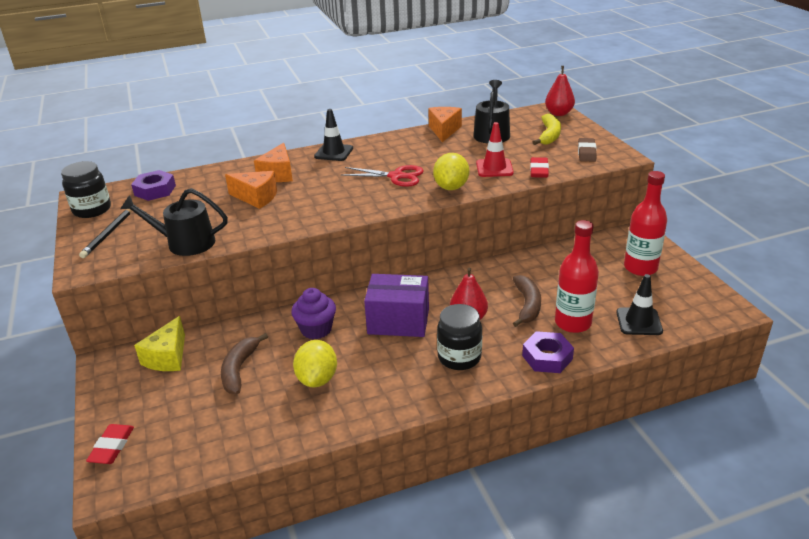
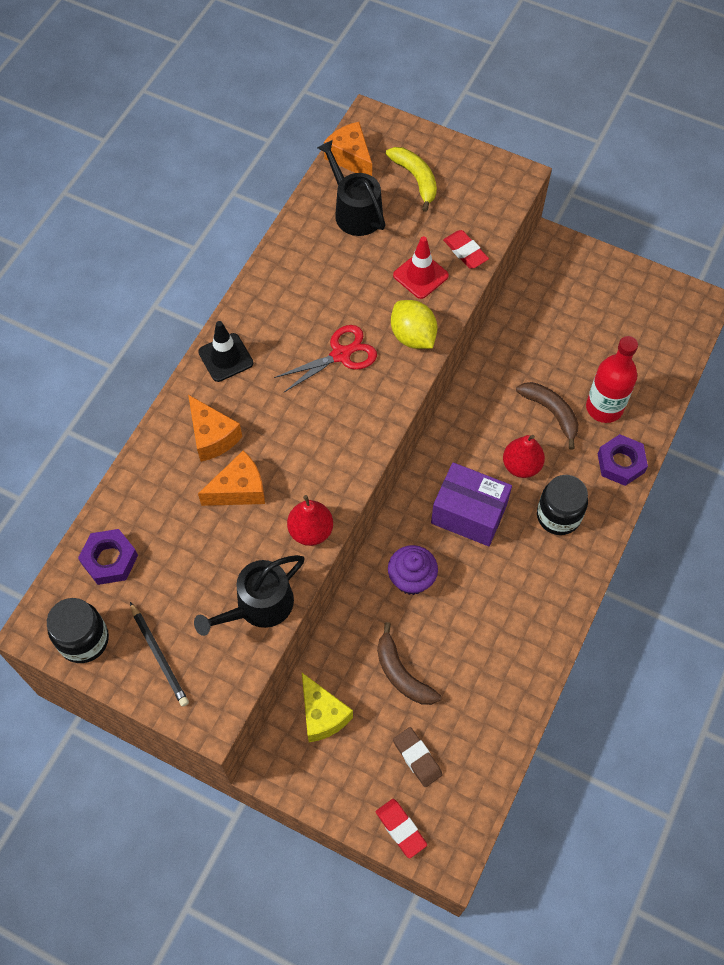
camera: 45 degrees left, 30 degrees up
yellow lemon [293,340,337,387] -> none
purple box [364,274,429,337] -> purple box turned 60 degrees clockwise [431,462,512,546]
orange cheese [428,107,462,142] -> orange cheese moved to [324,122,372,176]
red pear [545,66,575,116] -> red pear moved to [287,495,333,546]
brown eraser [578,138,597,162] -> brown eraser moved to [393,727,443,787]
black traffic cone [616,274,663,335] -> none
red bottle [624,171,667,276] -> none

